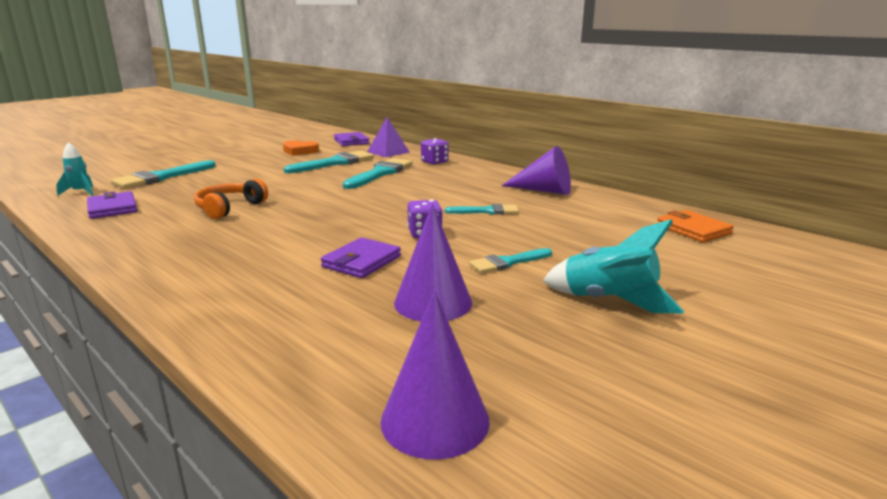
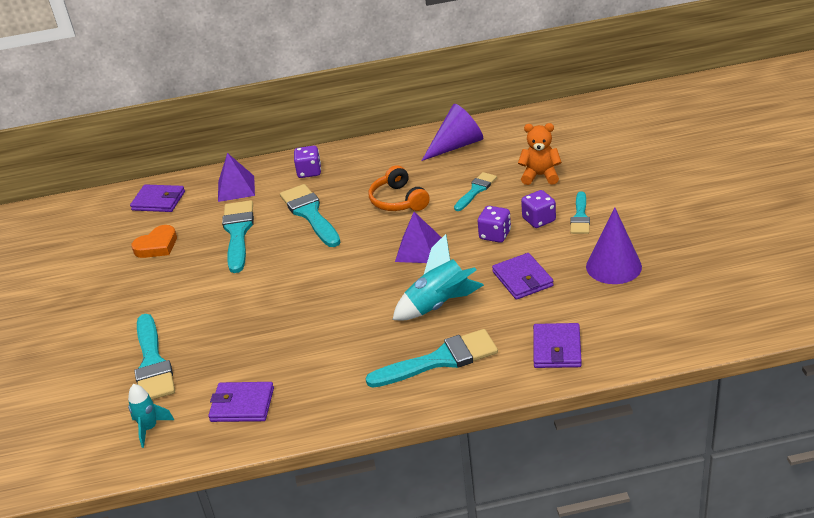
camera: 50 degrees left, 15 degrees up
orange headphones [194,179,268,219] -> orange headphones moved to [369,165,430,211]
purple cone [380,290,490,459] -> none
turquoise rocket [543,219,684,314] -> turquoise rocket moved to [392,234,484,321]
orange wallet [657,210,734,242] -> none
none -> turquoise brush [366,329,498,388]
none -> purple pyramid [395,212,442,263]
none -> orange teddy bear [518,123,562,185]
none -> purple dice [521,190,556,228]
none -> purple wallet [533,323,582,368]

